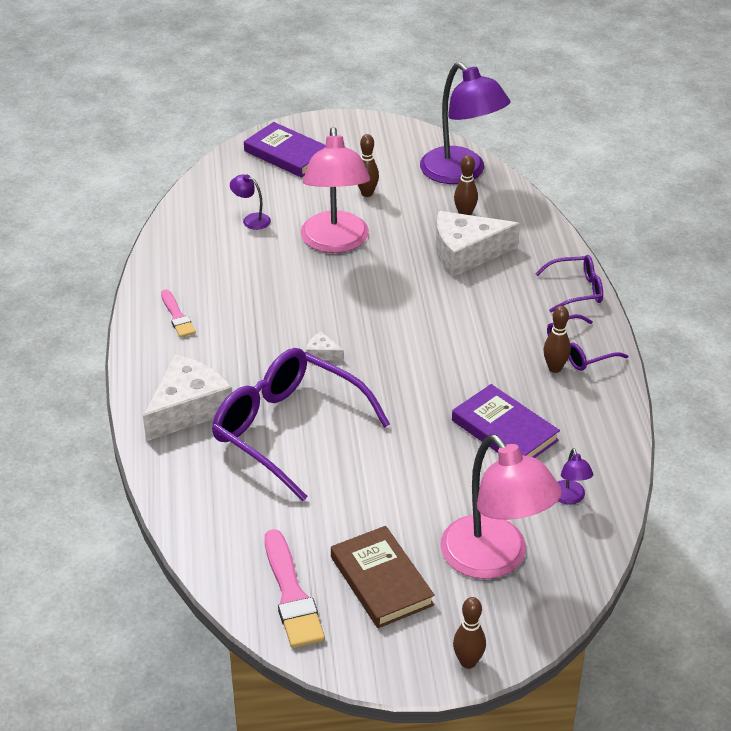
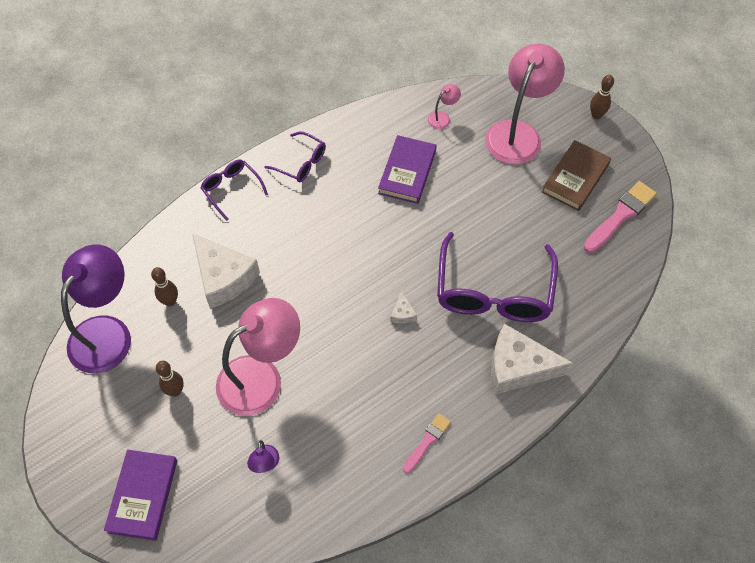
camera: 120 degrees left, 20 degrees up
brown bowling pin [543,306,571,373] -> none
purple lamp [558,448,593,504] -> pink lamp [428,84,461,129]

